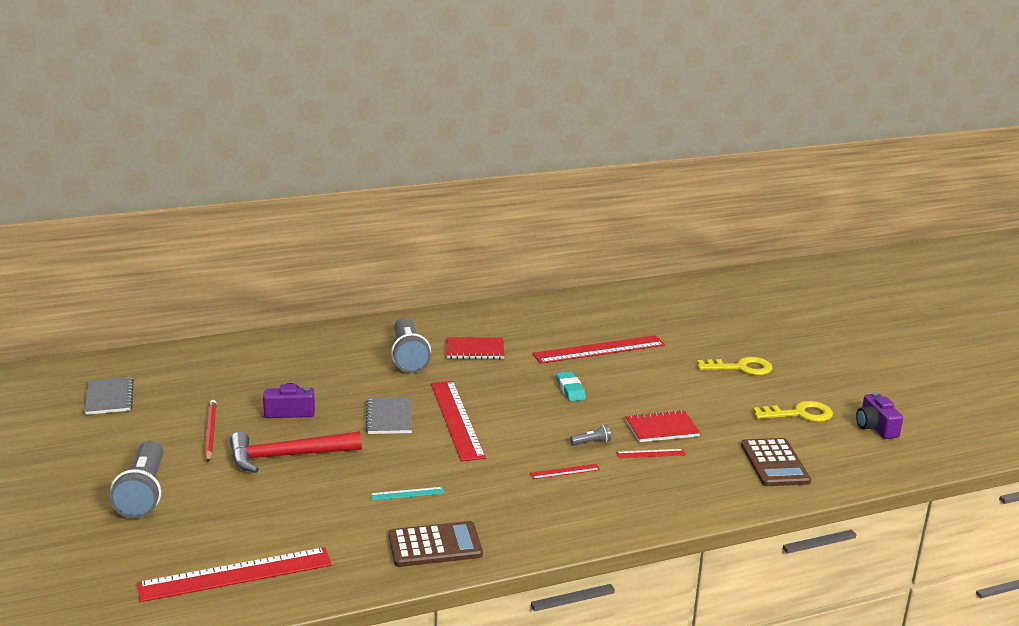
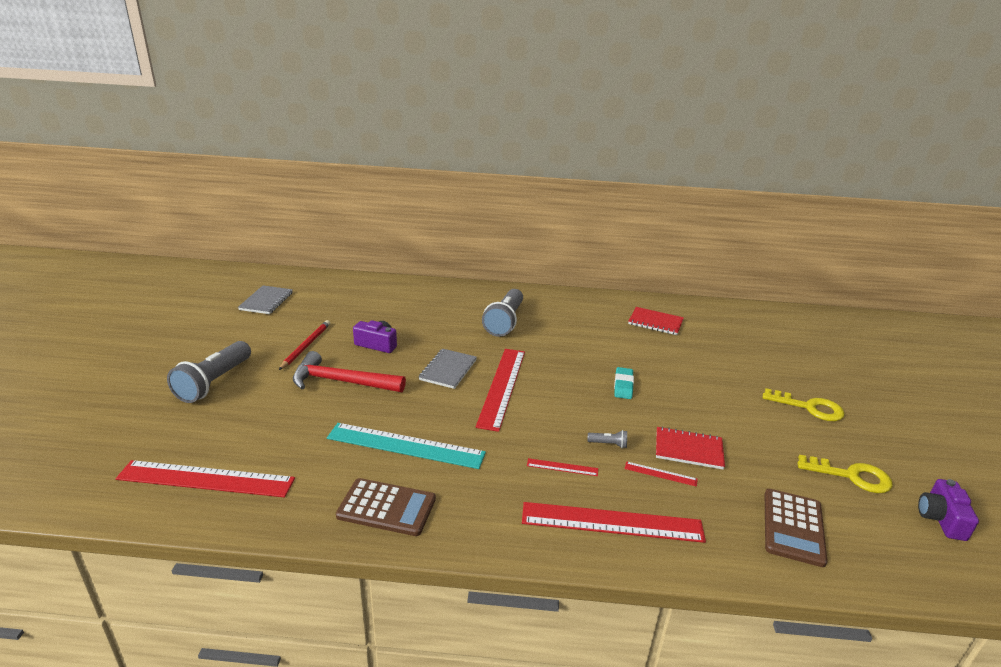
camera: 25 degrees right, 5 degrees up
turquoise ruler [370,487,445,501] -> turquoise ruler [327,423,486,469], size x2.30
red notebook [446,337,505,359] -> red notebook moved to [628,307,684,335]
red ruler [532,335,665,364] -> red ruler moved to [522,502,706,543]

